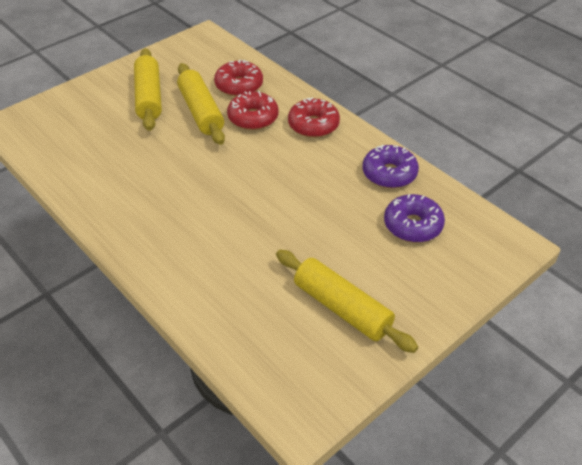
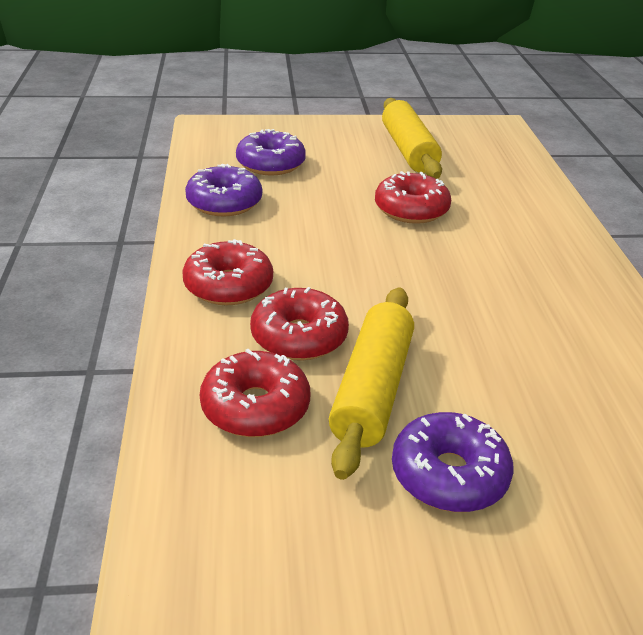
camera: 145 degrees left, 10 degrees down
yellow rolling pin [134,48,162,131] -> purple donut [392,412,513,512]
none -> red donut [375,171,451,224]

